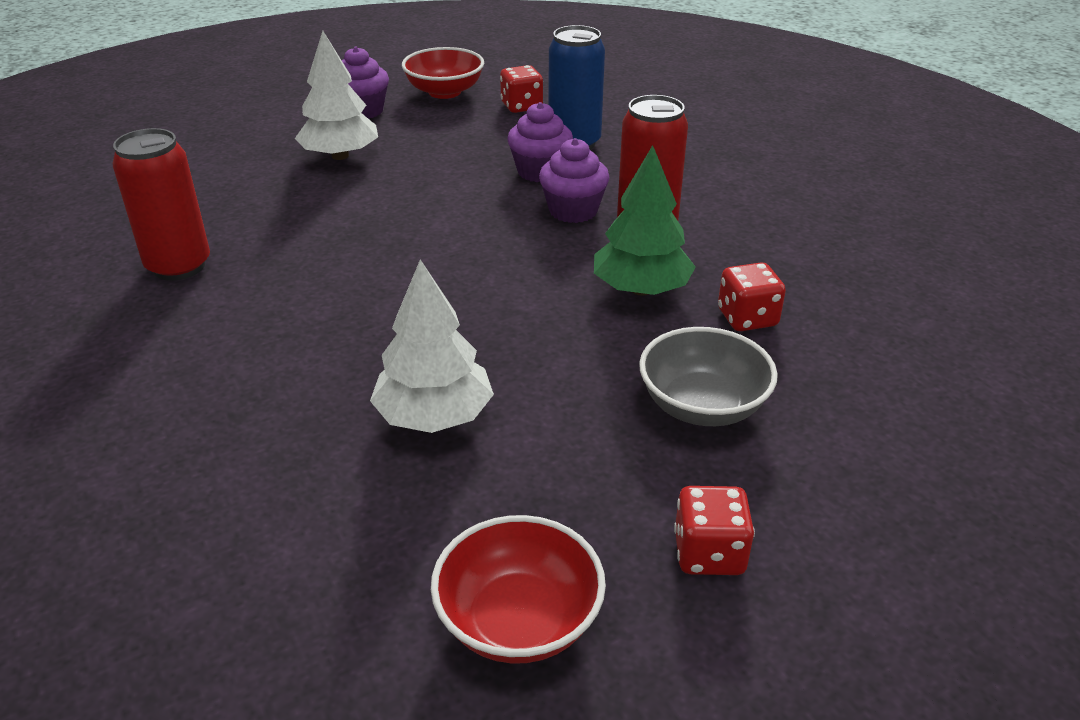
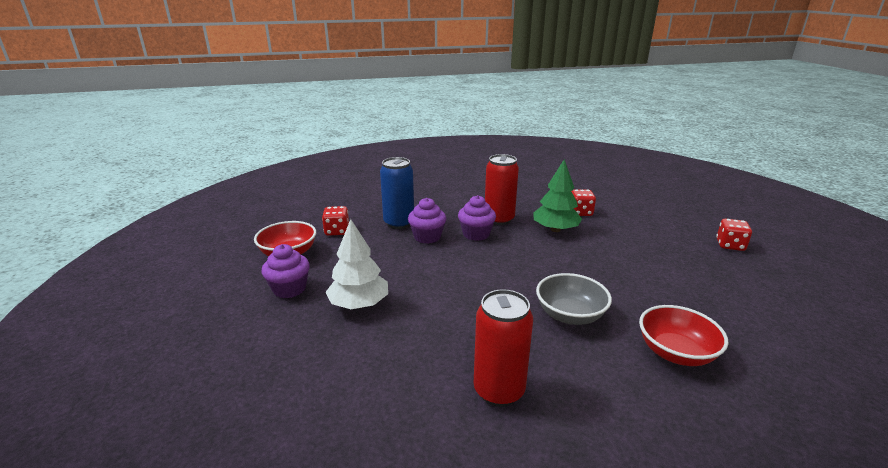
camera: 75 degrees left, 10 degrees down
white tree [370,259,494,433] -> none
red bowl [431,515,606,664] -> red bowl moved to [639,305,728,366]
grey bowl [639,327,778,426] -> grey bowl moved to [536,273,612,325]

